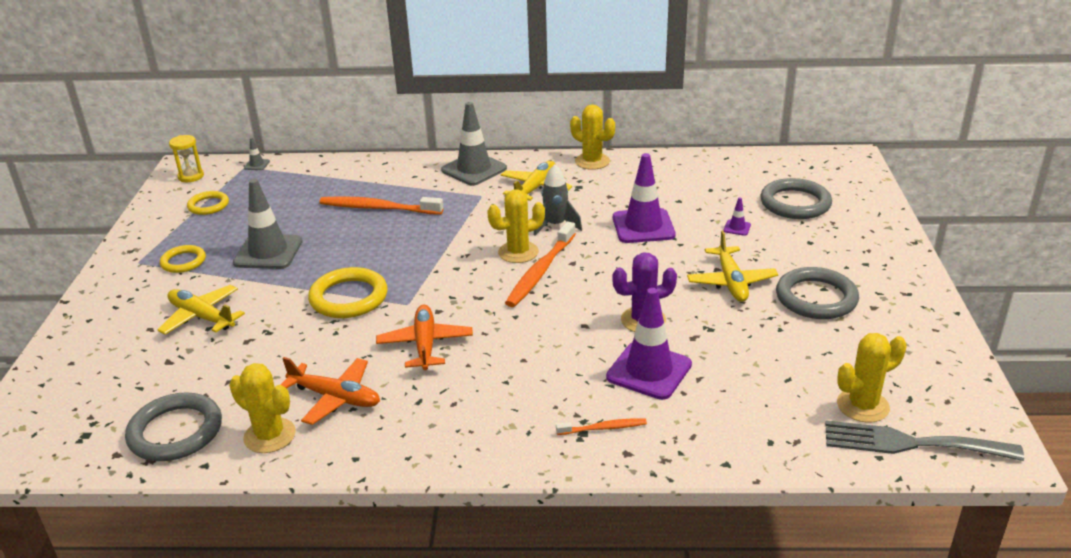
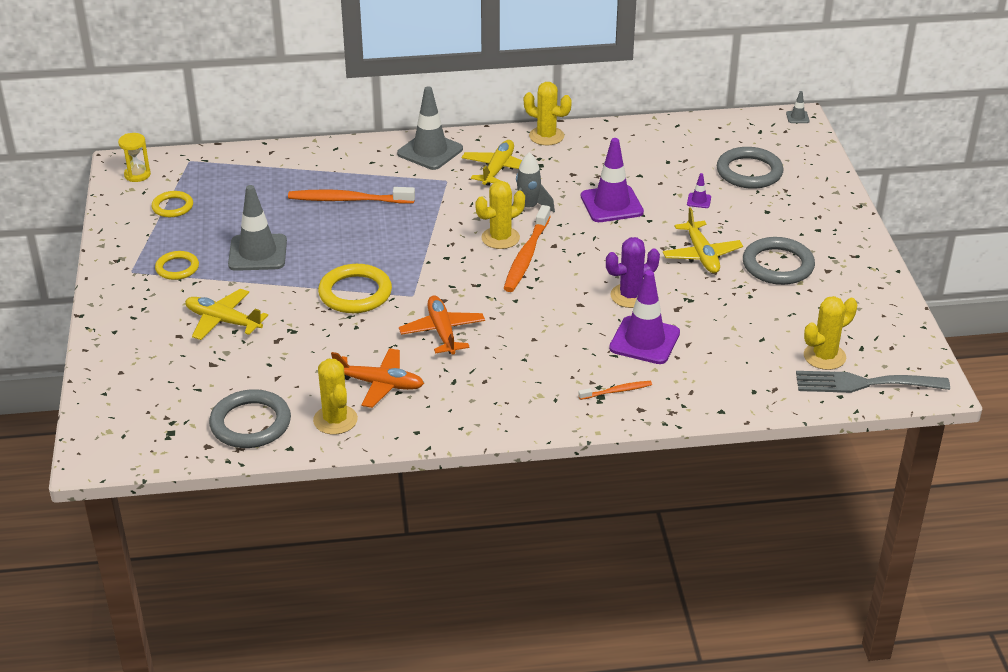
camera: 10 degrees left, 5 degrees up
yellow cactus [229,363,296,453] -> yellow cactus turned 45 degrees clockwise [313,359,358,435]
grey traffic cone [244,137,270,170] -> grey traffic cone moved to [786,91,810,123]

